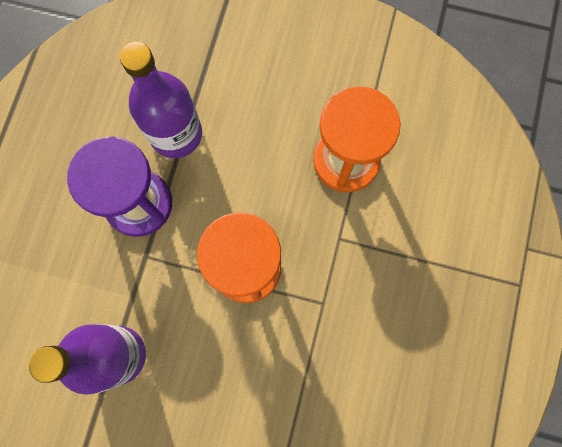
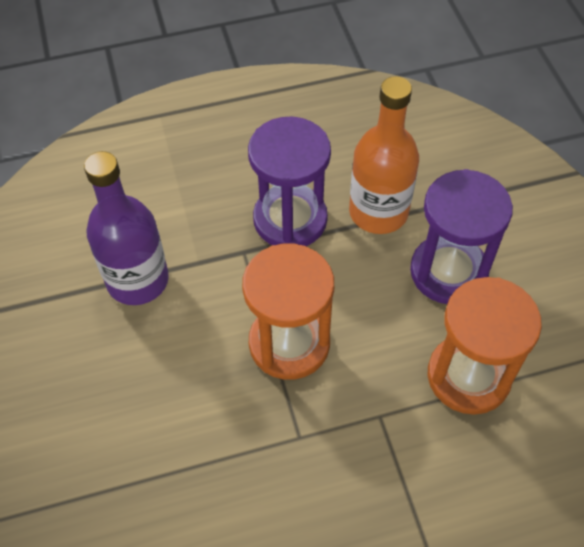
camera: 60 degrees right, 20 degrees down
purple bottle [120,42,202,158] -> orange bottle [349,76,419,234]
none -> purple hourglass [410,169,513,304]

